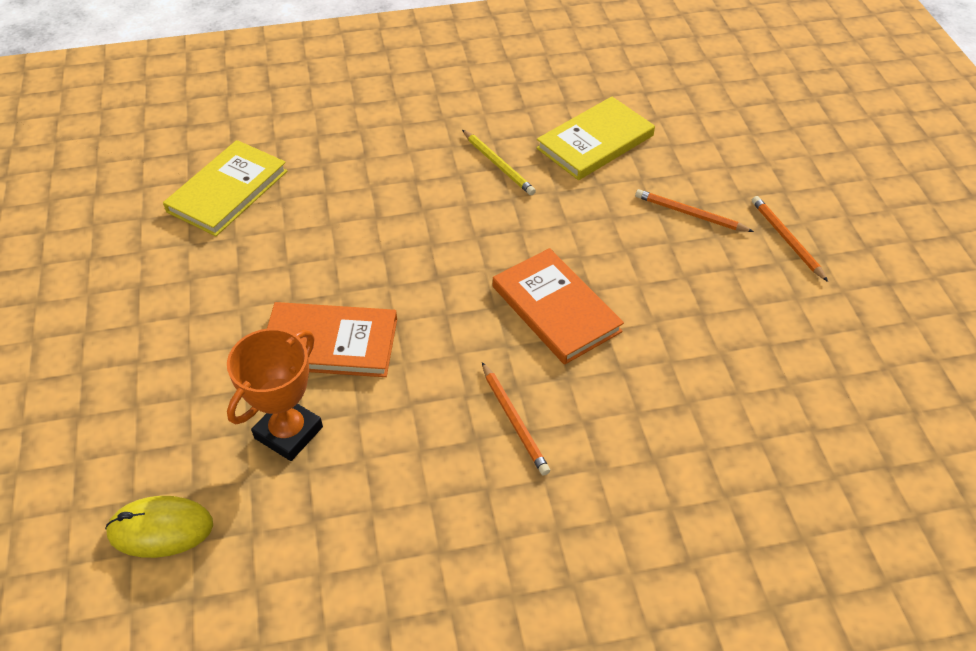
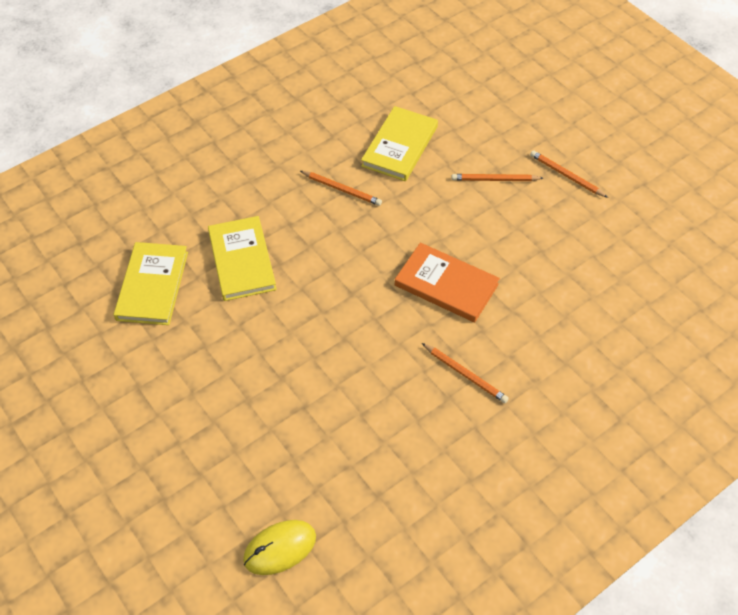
camera: 25 degrees left, 5 degrees up
orange trophy [227,328,323,461] -> none
orange book [267,302,397,377] -> none
yellow pencil [462,130,536,195] -> orange pencil [300,171,382,206]
none -> yellow book [208,216,277,301]

